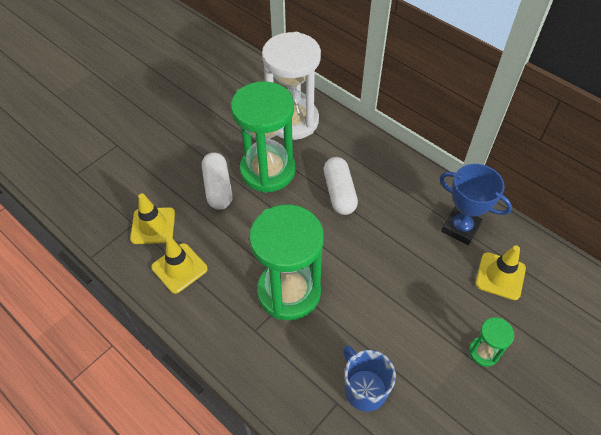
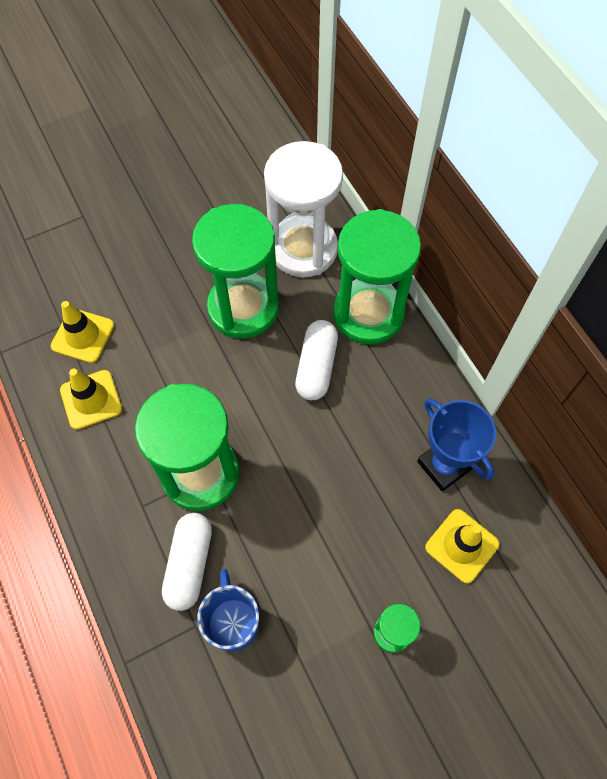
camera: 20 degrees right, 10 degrees up
white capsule [202,152,232,210] -> white capsule moved to [162,513,212,611]
none -> green hourglass [333,209,421,344]

